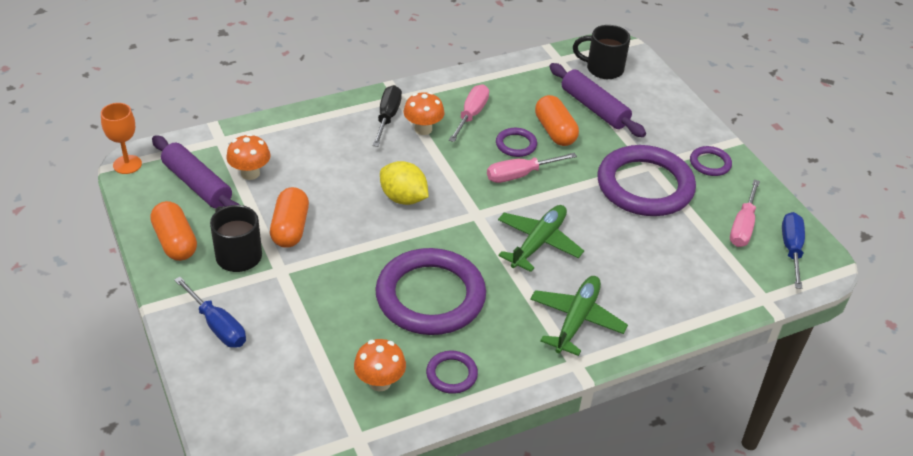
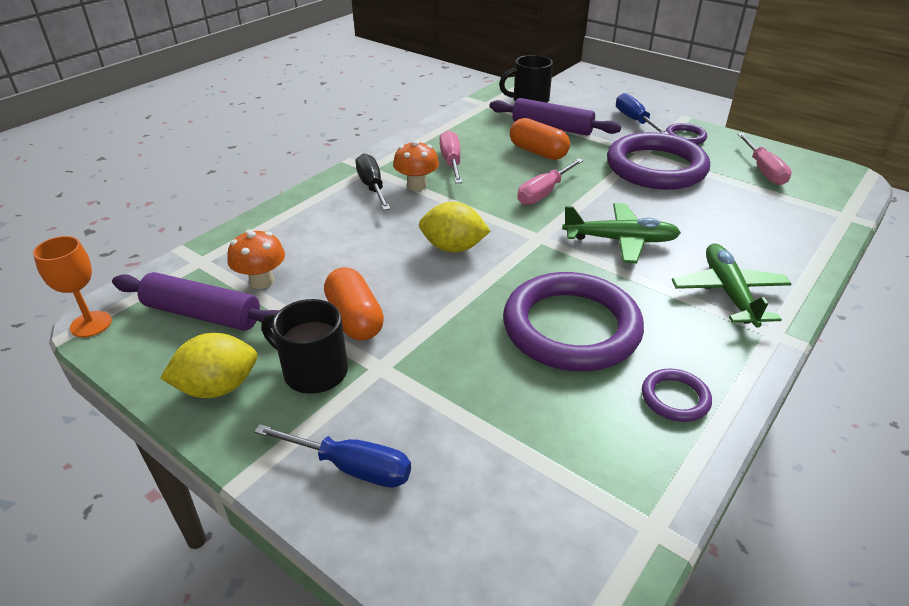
camera: 25 degrees left, 5 degrees down
orange capsule [150,201,197,261] -> yellow lemon [160,333,257,398]
orange mushroom [354,339,406,391] -> none
purple ring [496,128,537,157] -> none
green plane [498,205,584,272] -> green plane turned 90 degrees clockwise [562,203,681,263]
blue screwdriver [782,212,805,289] -> blue screwdriver moved to [616,93,669,134]

